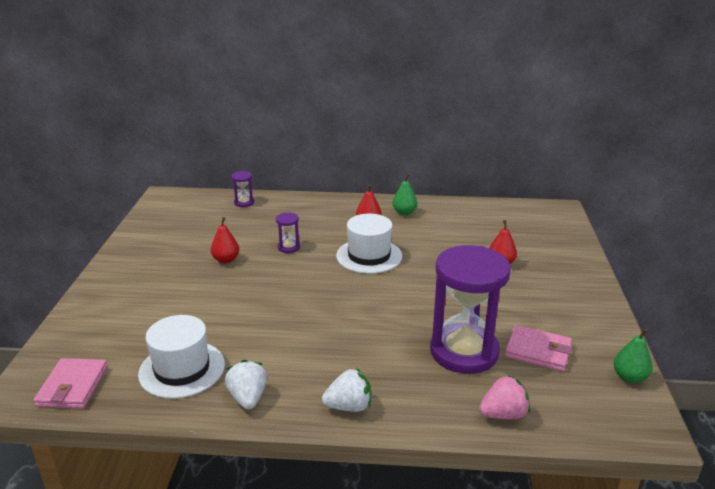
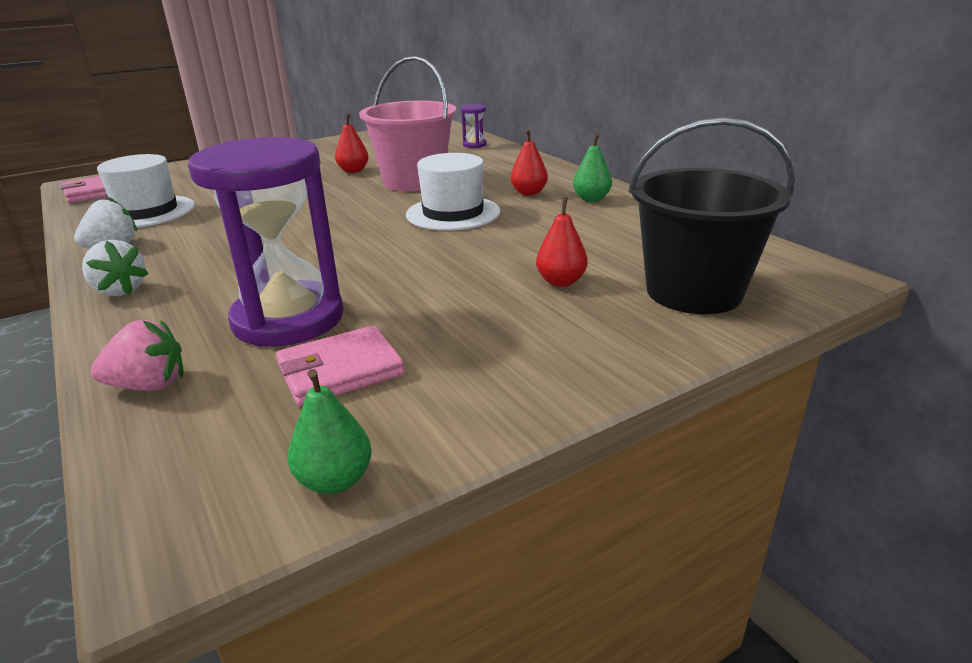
camera: 55 degrees right, 0 degrees up
purple hourglass [276,212,300,253] -> pink bucket [359,56,456,191]
pink strawberry [479,375,530,419] -> pink strawberry turned 45 degrees counterclockwise [91,320,183,391]
pink wallet [505,325,572,372] -> pink wallet turned 75 degrees clockwise [276,325,404,406]
none -> black bucket [628,117,795,314]

